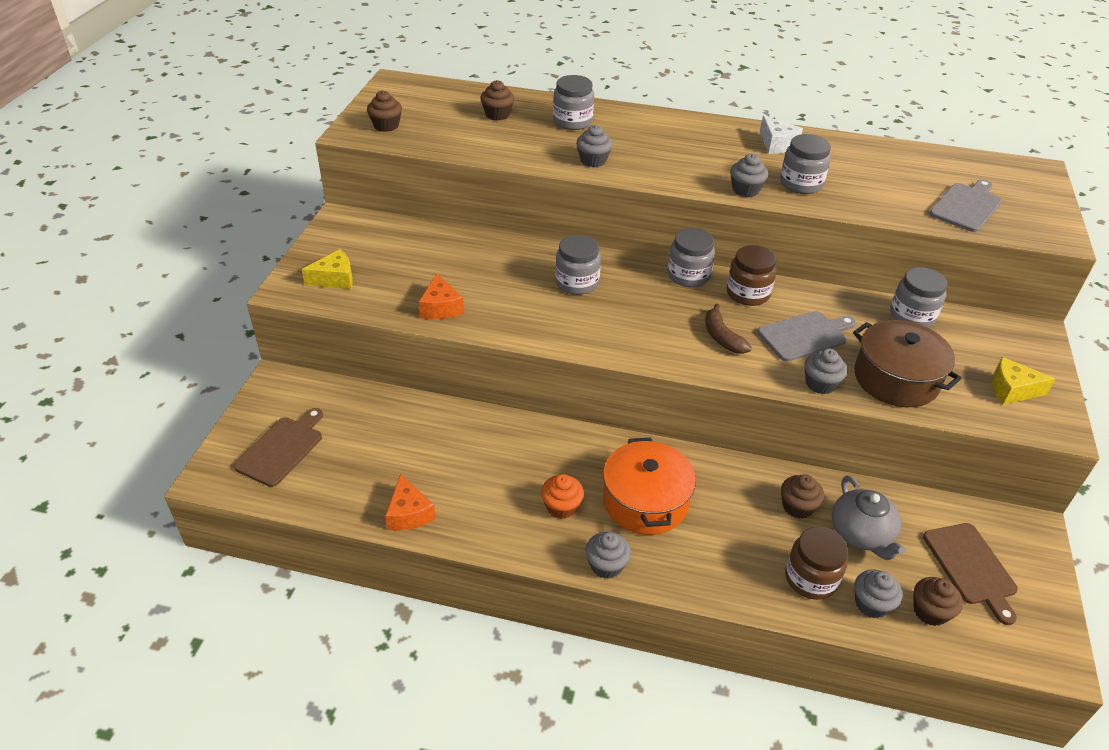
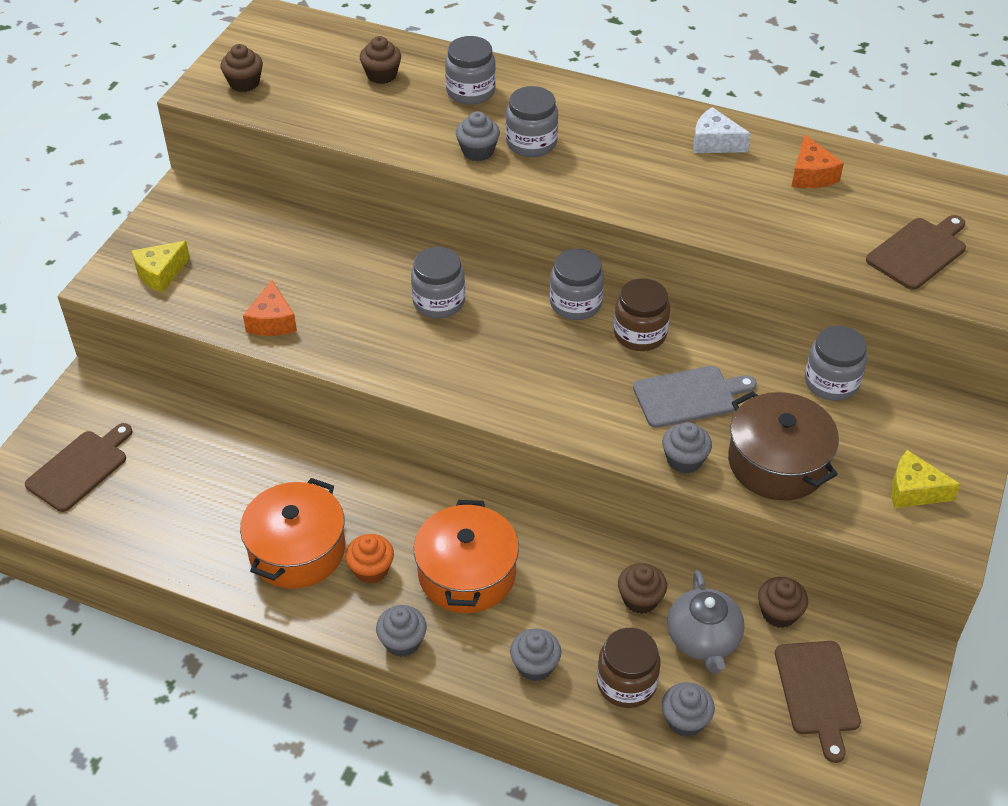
camera: 10 degrees right, 5 degrees up
yellow cheese [302,249,353,289] -> yellow cheese turned 150 degrees clockwise [132,241,190,293]
orange cheese [385,474,436,531] -> orange cheese moved to [791,134,844,188]
brown banana [705,303,752,354] -> none
grey cupcake [730,154,768,197] -> grey cupcake moved to [510,629,561,681]
white cheese [760,116,803,154] -> white cheese turned 135 degrees clockwise [693,107,751,153]
grey jar [780,134,831,194] -> grey jar moved to [506,86,558,157]
brown cupcake [914,577,963,626] -> brown cupcake moved to [758,577,808,628]
grey cutting board [929,179,1002,232] -> brown cutting board [866,215,966,290]
none -> orange pot [240,478,345,589]

